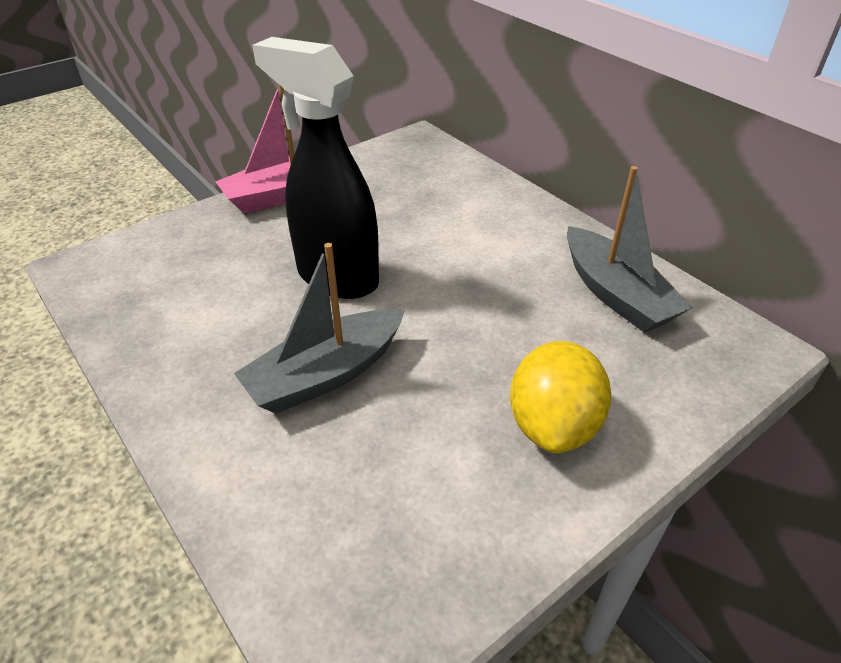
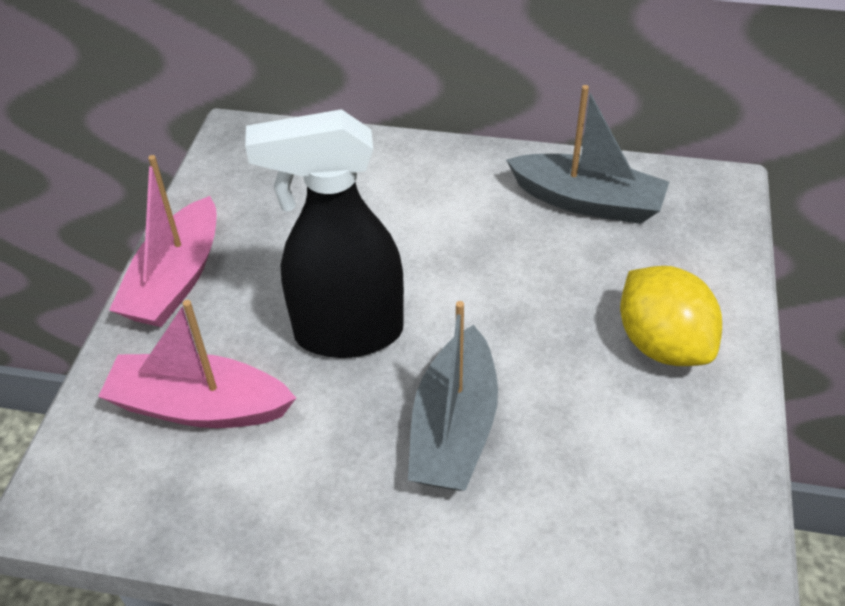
camera: 40 degrees left, 5 degrees up
none -> pink boat [98,300,296,428]

